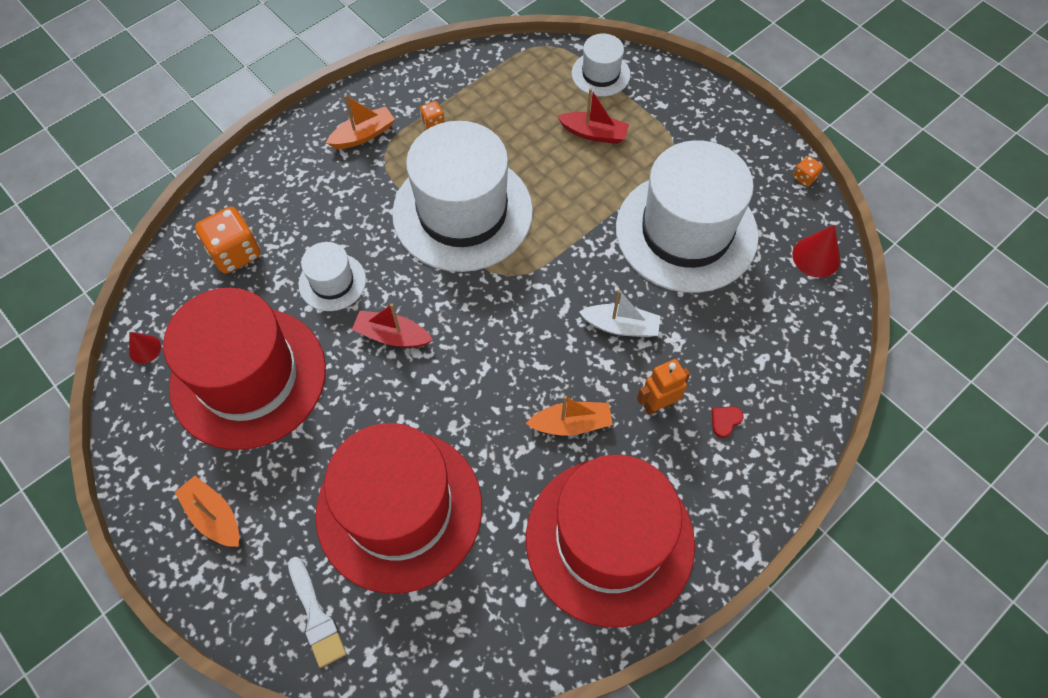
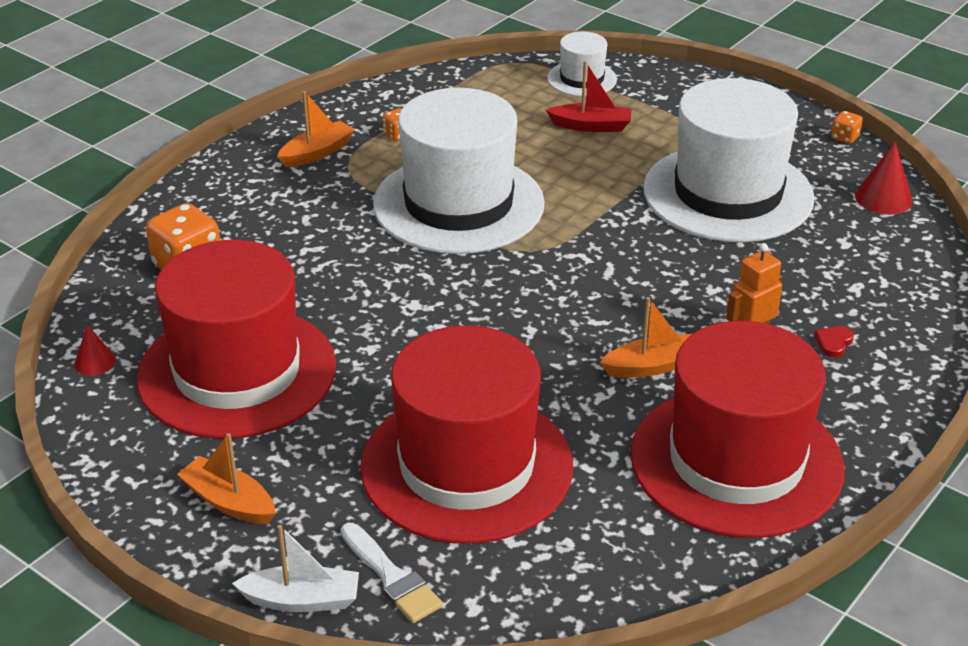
camera: 10 degrees left, 25 degrees down
white hat [299,242,366,311] -> none
red boat [352,304,433,347] -> none
white boat [579,290,661,337] -> white boat moved to [232,525,359,612]

